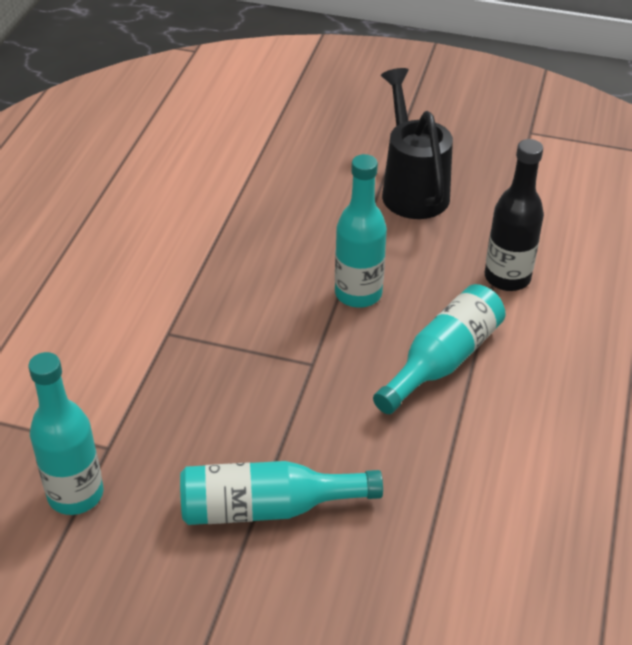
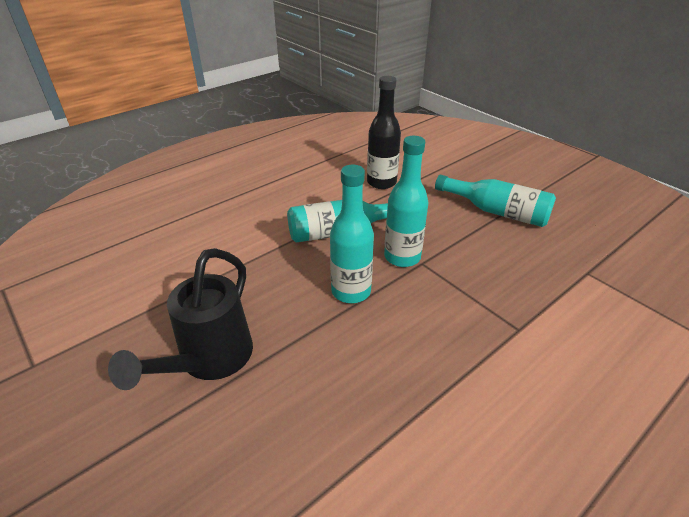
camera: 145 degrees left, 5 degrees down
turquoise bottle [28,352,103,515] -> turquoise bottle moved to [384,136,429,267]
black bottle [485,139,544,291] -> black bottle moved to [367,76,401,189]

